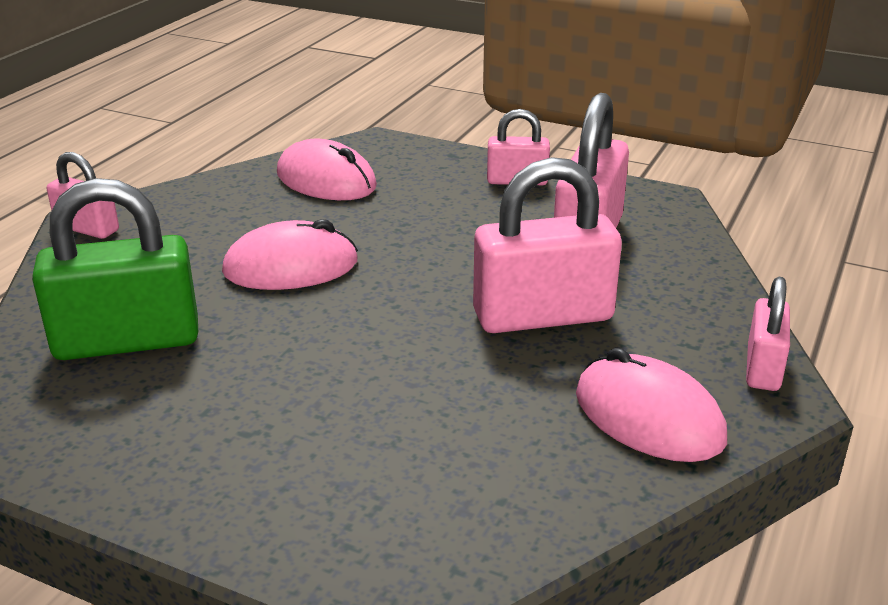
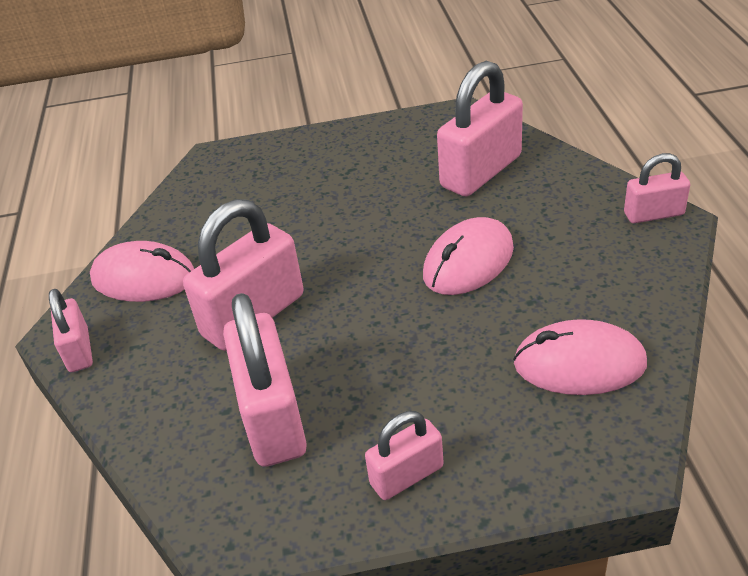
camera: 150 degrees right, 10 degrees up
green padlock [32,178,198,360] -> pink padlock [437,61,523,197]

